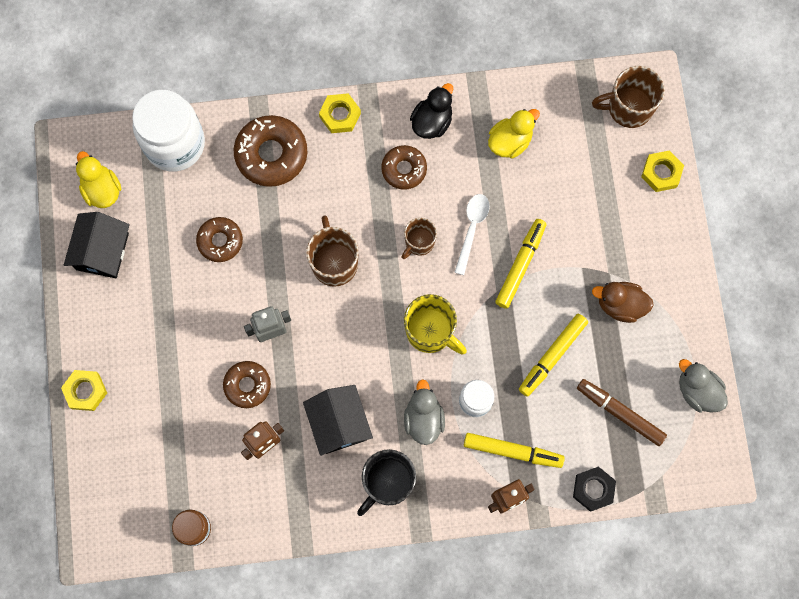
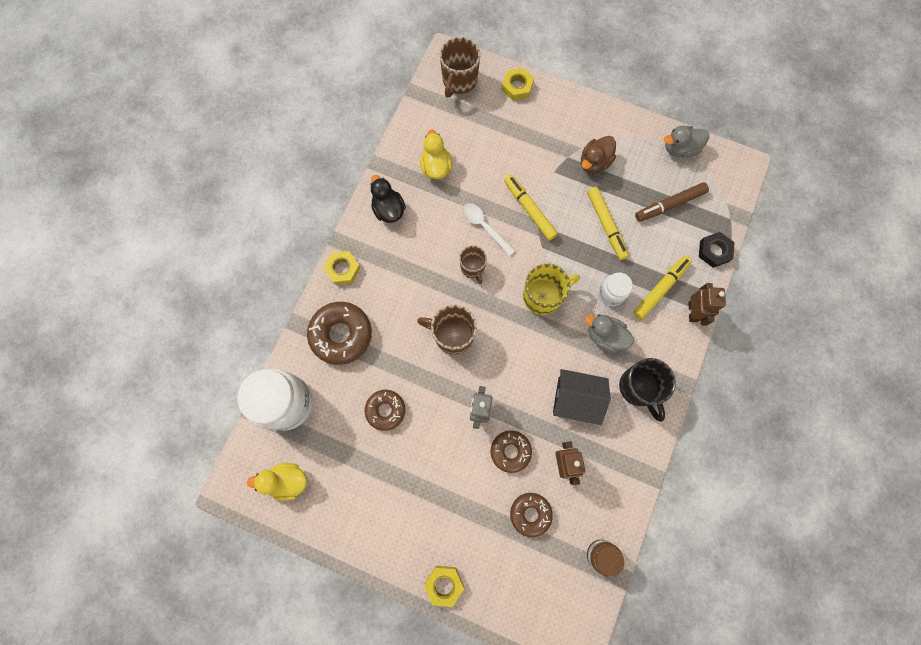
camera: 60 degrees left, 0 degrees up
black house [64,212,130,278] -> none
brown donut [381,145,427,190] -> brown donut moved to [510,493,553,537]

